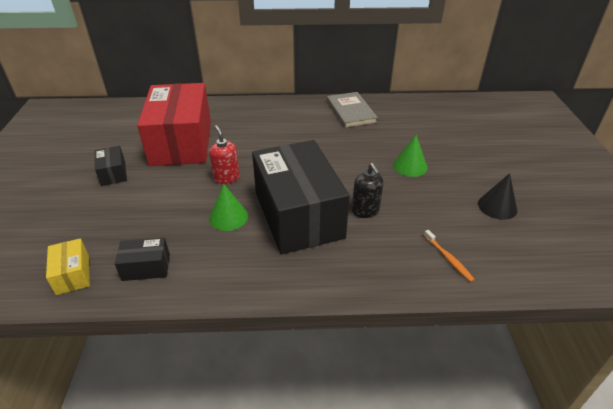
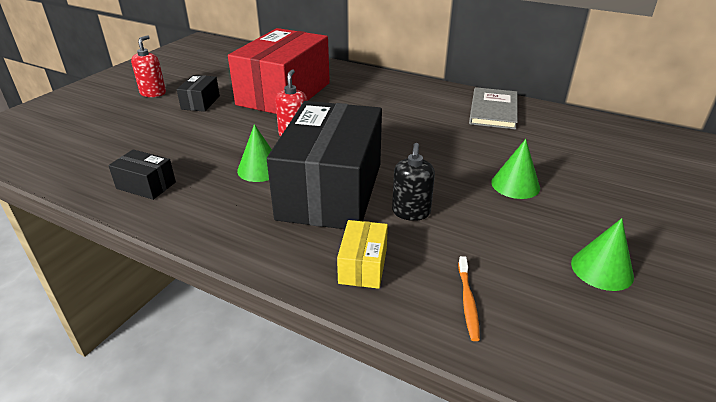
camera: 30 degrees right, 5 degrees down
yellow box [46,238,90,295] -> yellow box moved to [337,220,388,289]
black cone [478,173,518,220] -> green cone [571,218,634,291]
none -> red soap dispenser [131,35,166,97]

